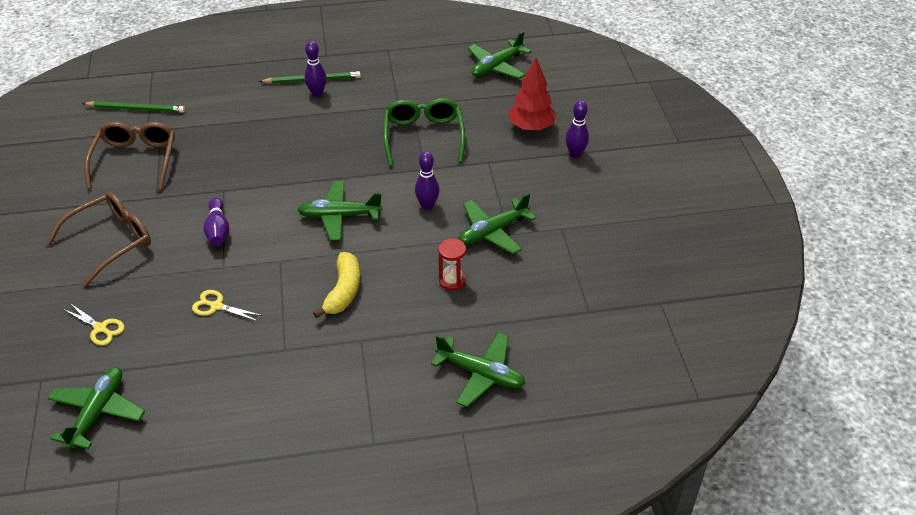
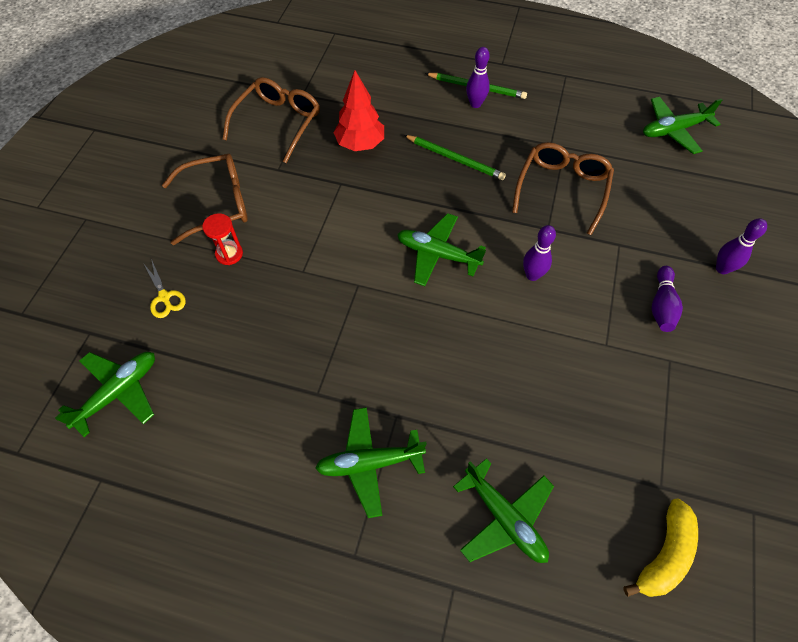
camera: 25 degrees right, 15 degrees up
green pencil [82,101,185,113] -> green pencil moved to [404,135,506,180]
yellow scissors [192,290,263,321] -> none
purple bowling pin [203,198,229,246] -> purple bowling pin moved to [651,266,683,332]
yellow banana [313,252,360,318] -> yellow banana moved to [623,498,698,597]
green glasses [383,98,465,166] -> brown glasses [512,142,614,235]
red hourglass [438,239,466,291] -> red hourglass moved to [202,213,243,265]
green plane [458,193,536,254] -> green plane moved to [315,407,427,518]
red tree [508,58,557,131] -> red tree moved to [333,70,384,151]

